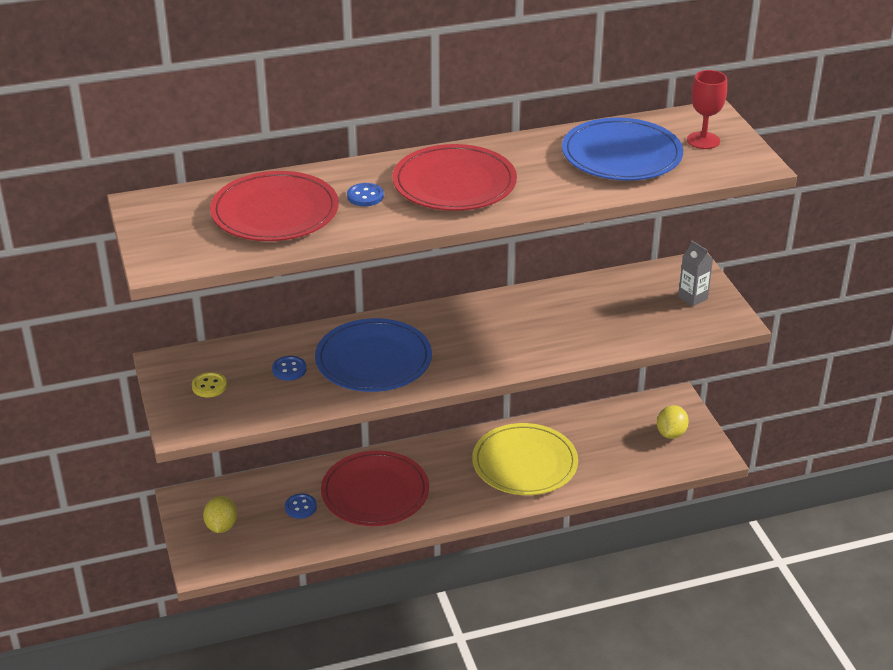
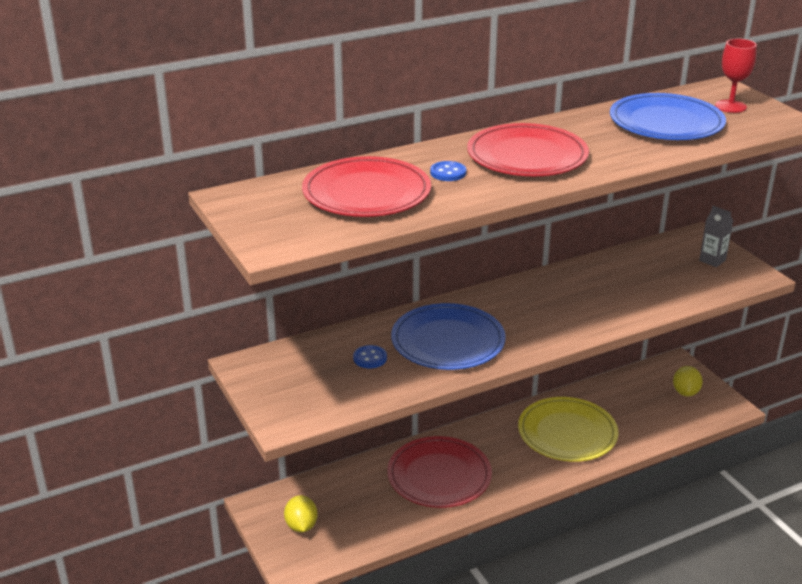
camera: 10 degrees left, 5 degrees down
yellow button [192,372,227,397] -> none
blue button [285,494,317,519] -> none

